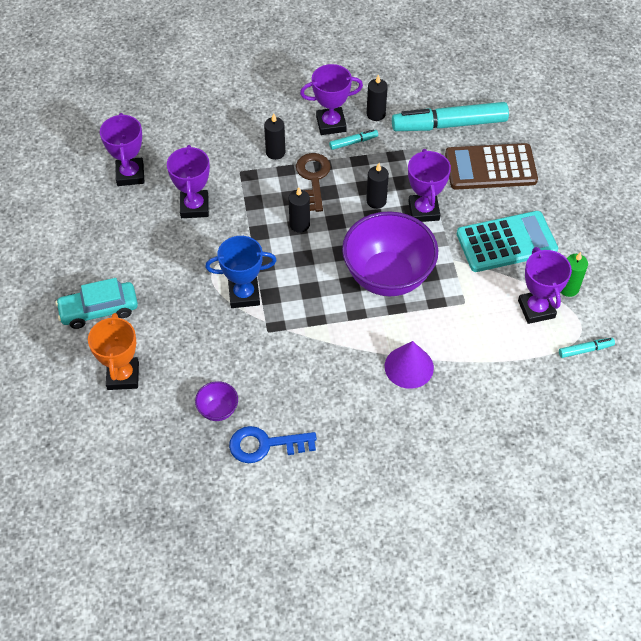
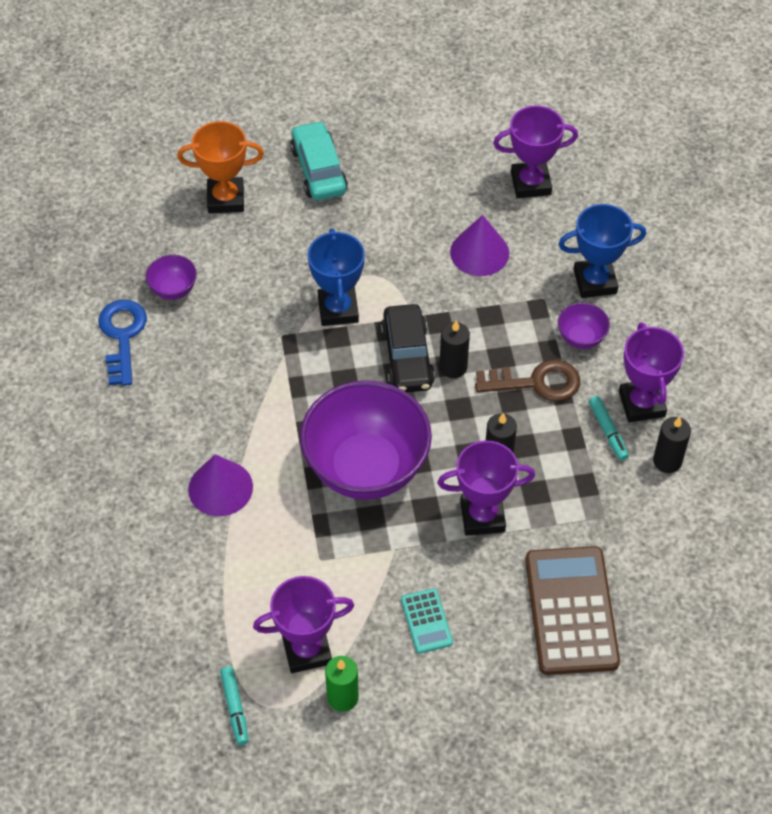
camera: 90 degrees right, 0 degrees up
purple trophy [167,145,210,218] -> purple cone [450,215,509,276]
black candle [264,113,285,160] -> purple bowl [558,303,610,349]
turquoise marker [392,102,509,131] -> none
turquoise calculator [457,211,558,272] -> turquoise calculator [401,588,453,654], size x0.48
none -> black car [381,304,435,393]
none -> blue trophy [559,204,646,298]

